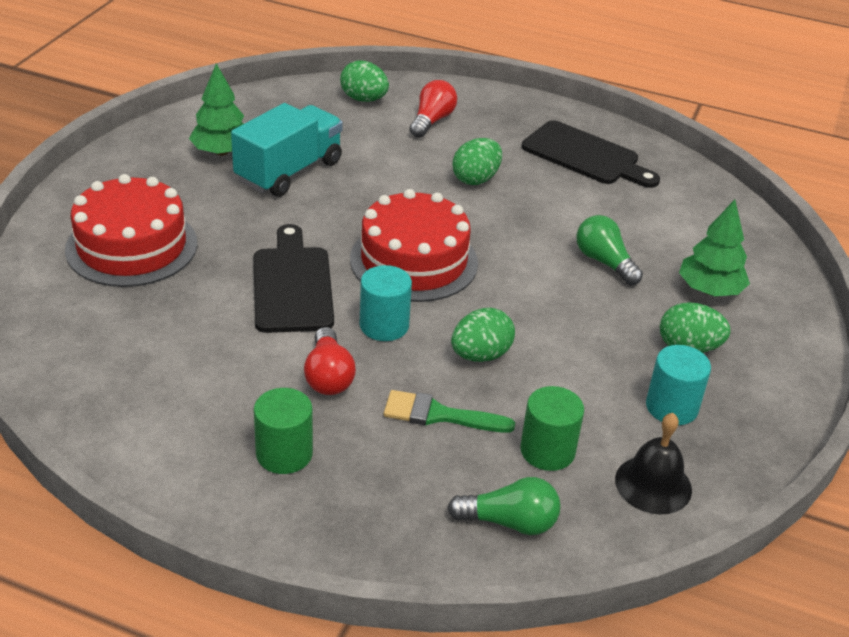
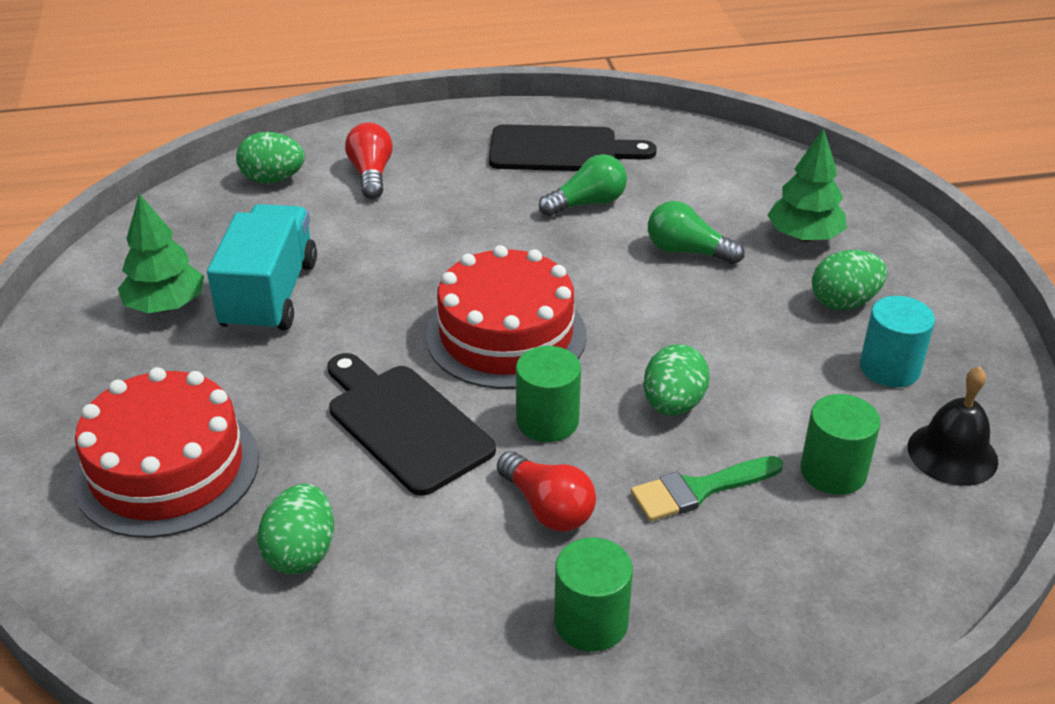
camera: 30 degrees left, 0 degrees up
turquoise cylinder [360,265,412,341] -> green cylinder [516,346,581,442]
green light bulb [447,477,560,535] -> green light bulb moved to [539,154,627,216]
green egg [452,138,502,185] -> green egg moved to [258,484,334,575]

